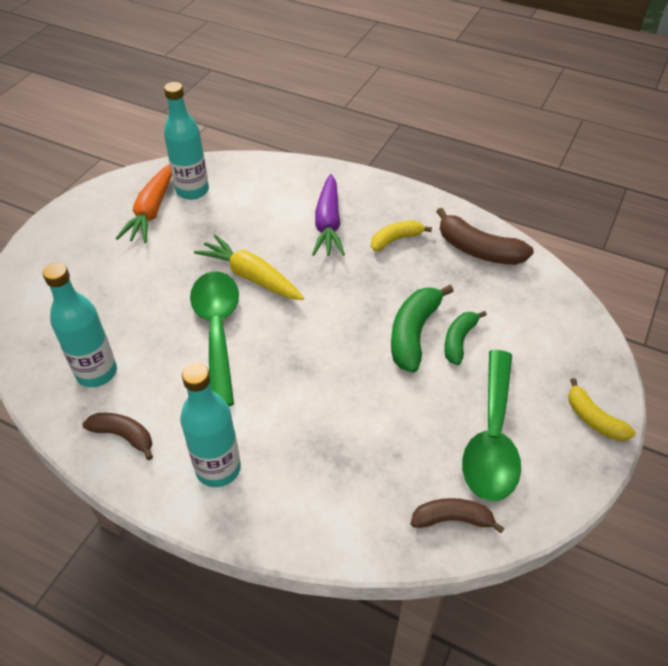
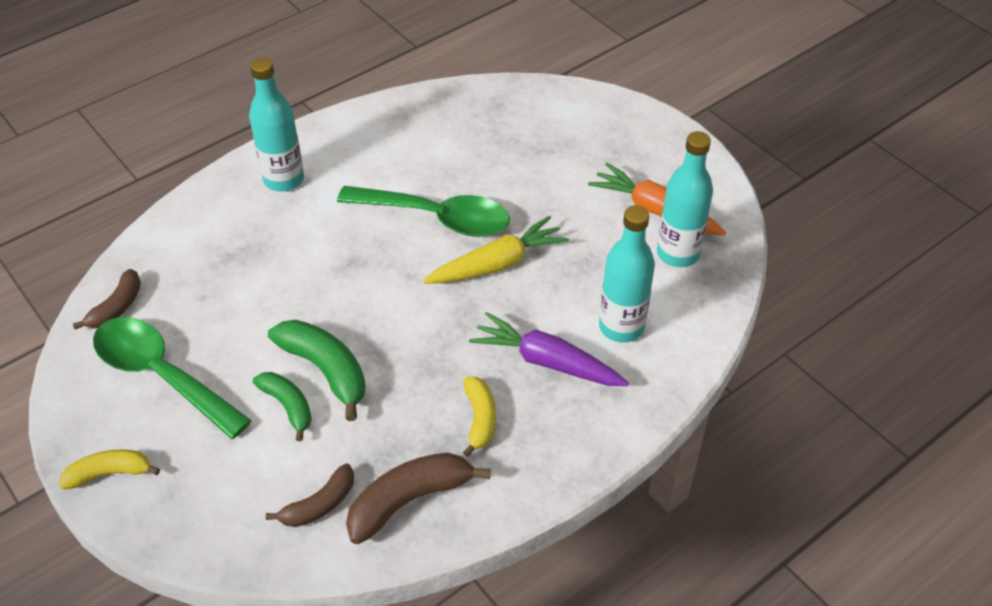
camera: 115 degrees right, 0 degrees up
turquoise bottle [43,263,117,387] -> turquoise bottle moved to [599,205,655,342]
brown banana [82,413,153,460] -> brown banana moved to [266,464,354,527]

